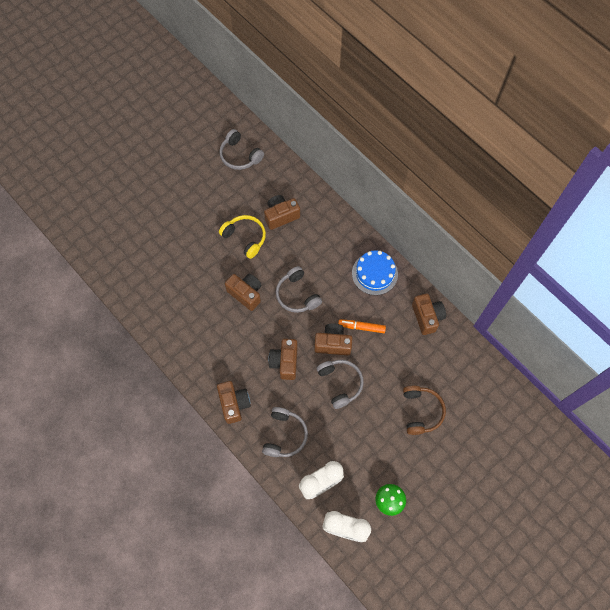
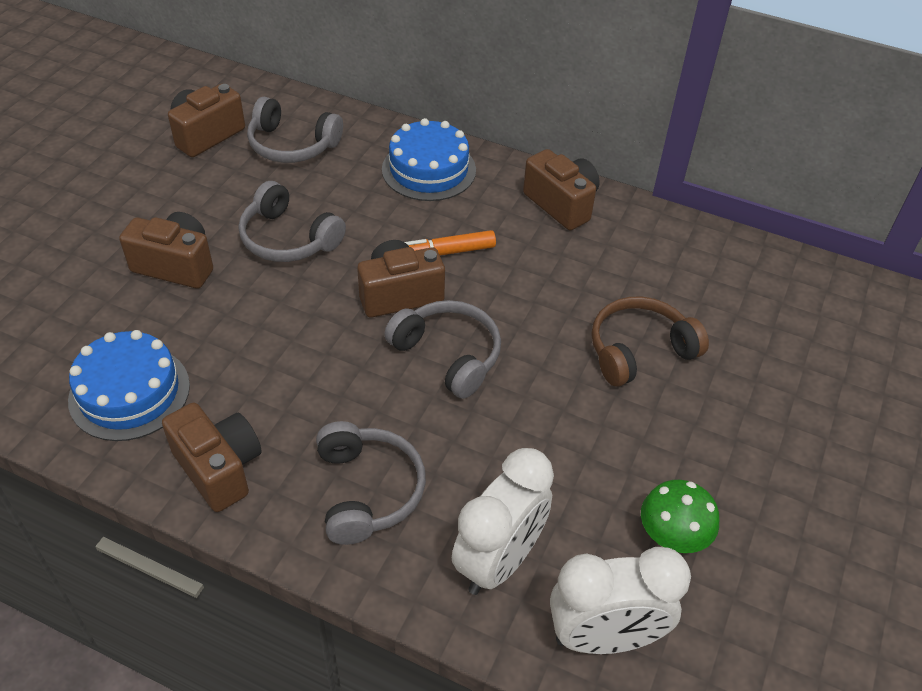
camera: 25 degrees left, 20 degrees down
grey headphones [219,129,264,170] -> grey headphones moved to [247,97,343,163]
yellow headphones [219,215,266,259] -> none
brown camera [268,339,298,380] -> none
brown headphones [403,386,446,435] -> brown headphones turned 90 degrees counterclockwise [591,297,709,387]
none -> blue cake [68,330,190,441]

